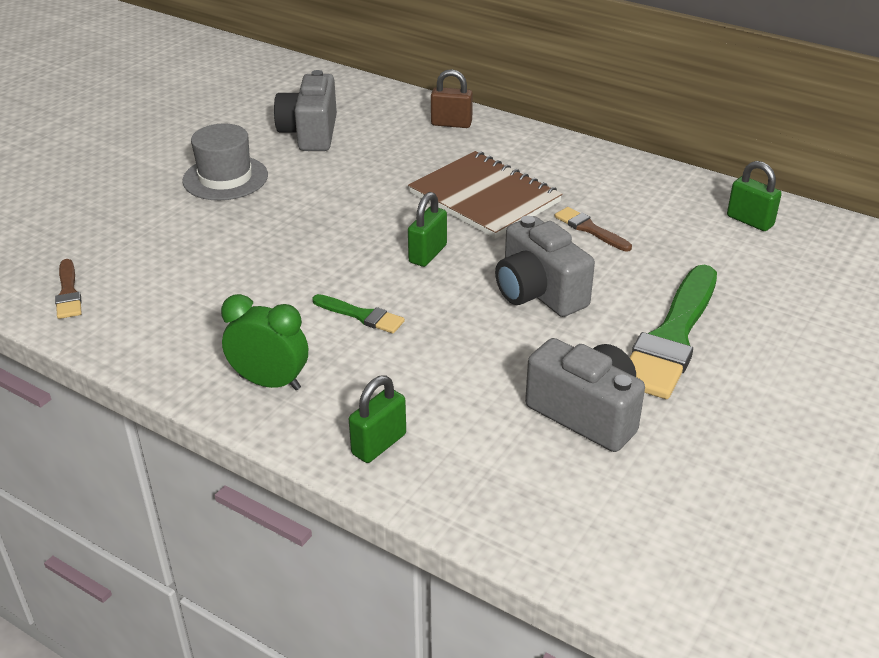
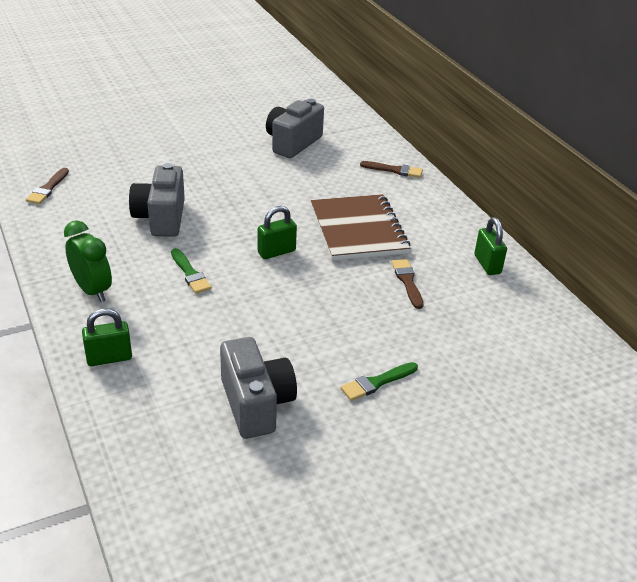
camera: 30 degrees right, 0 degrees up
grey hat [182,123,268,200] -> none
brown padlock [431,69,473,128] -> brown brush [360,161,423,178]
grey camera [495,216,595,317] -> grey camera moved to [129,163,185,237]
green brush [630,265,717,399] -> green brush [341,362,418,401], size x0.47
green padlock [727,161,782,231] -> green padlock moved to [474,217,507,275]

